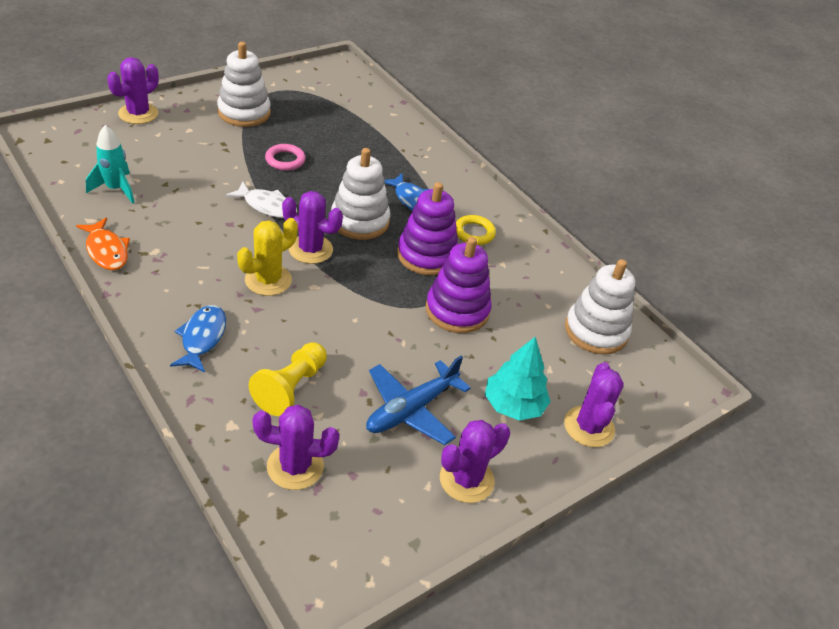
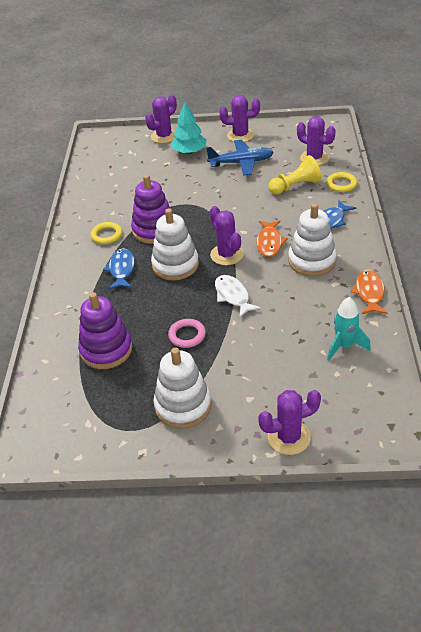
camera: 135 degrees left, 0 degrees up
yellow cactus [237,218,298,296] -> orange fish [256,220,288,257]
purple stacking toy [426,237,492,333] -> purple stacking toy moved to [78,292,132,369]
white stacking toy [565,259,635,355] -> white stacking toy moved to [288,203,337,276]
none -> yellow ring [326,172,357,192]

